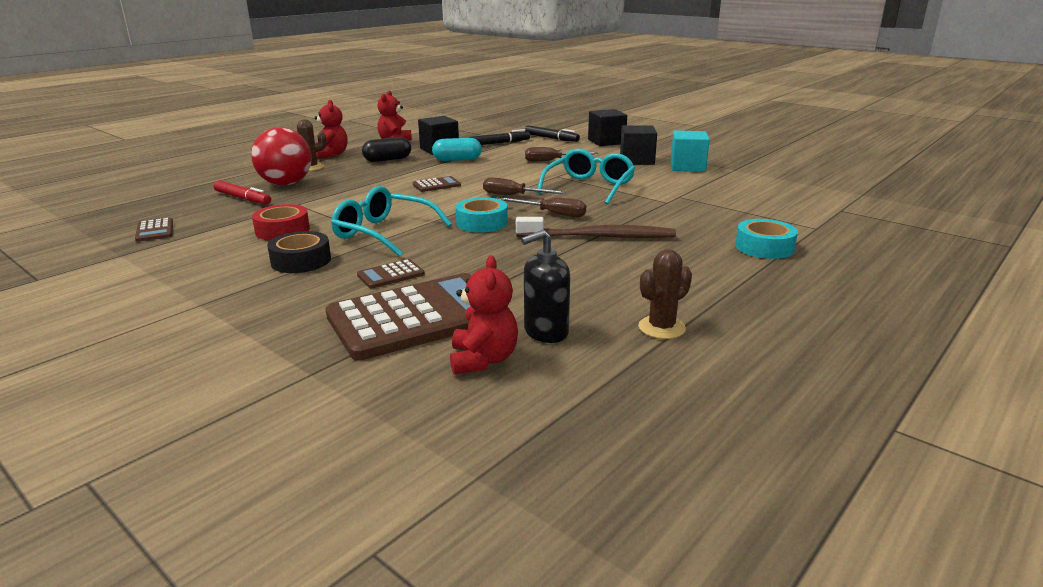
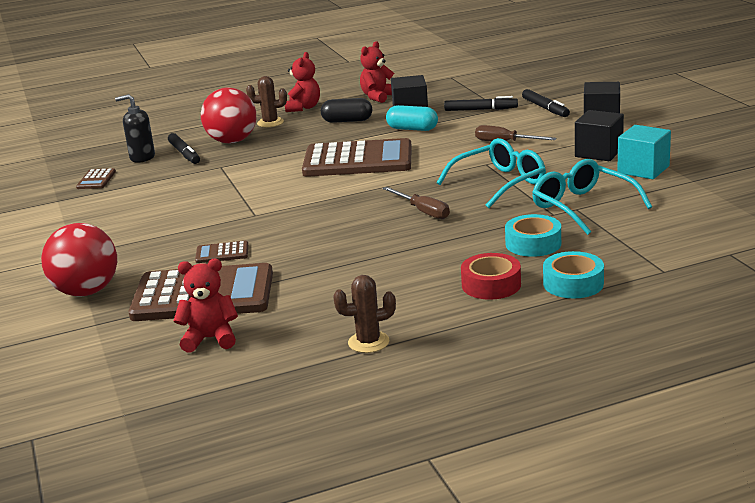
camera: 30 degrees right, 0 degrees up
red marker [213,180,271,205] -> black marker [168,133,200,164]
red tape [252,204,310,240] -> red tape moved to [461,253,521,300]
black tape [267,231,331,273] -> none
turquoise glasses [331,186,452,257] -> turquoise glasses moved to [532,159,652,235]
brown calculator [413,176,461,192] -> brown calculator [302,138,412,177], size x2.43
red teddy bear [450,256,518,375] -> red teddy bear turned 120 degrees counterclockwise [174,259,238,353]
turquoise tape [456,197,508,233] -> turquoise tape moved to [505,214,561,257]
brown screwdriver [483,178,566,195] -> none
brown toothbrush [516,217,676,238] -> none
black soap dispenser [521,230,570,343] -> black soap dispenser moved to [115,94,155,163]
none -> red ball [41,223,117,297]

